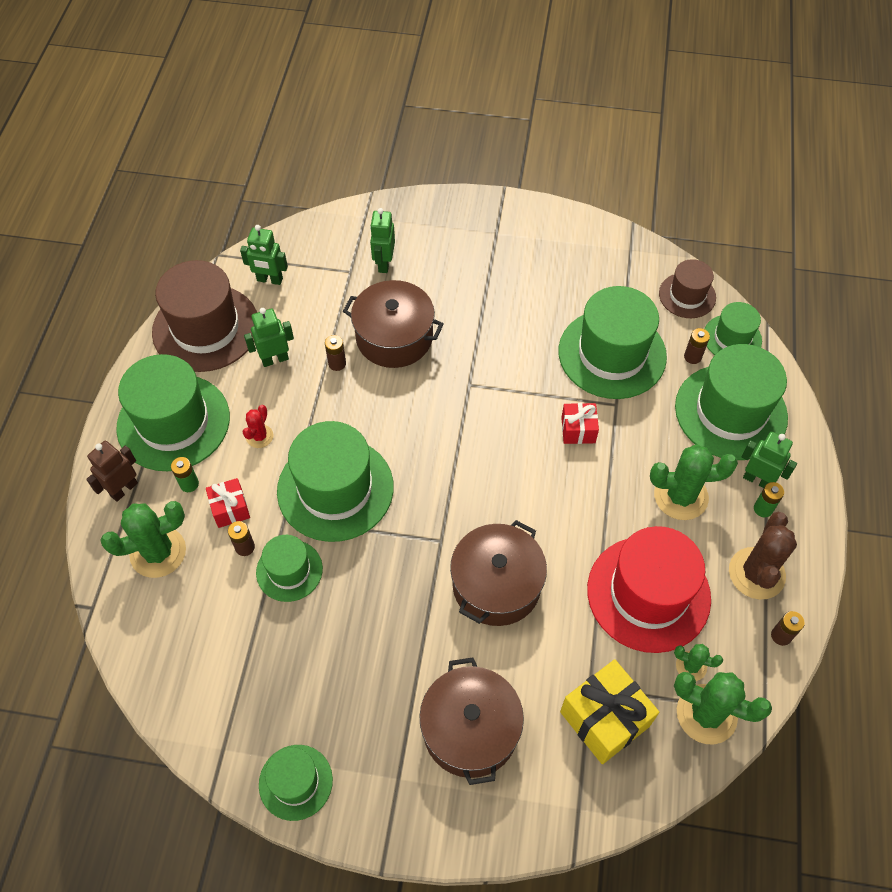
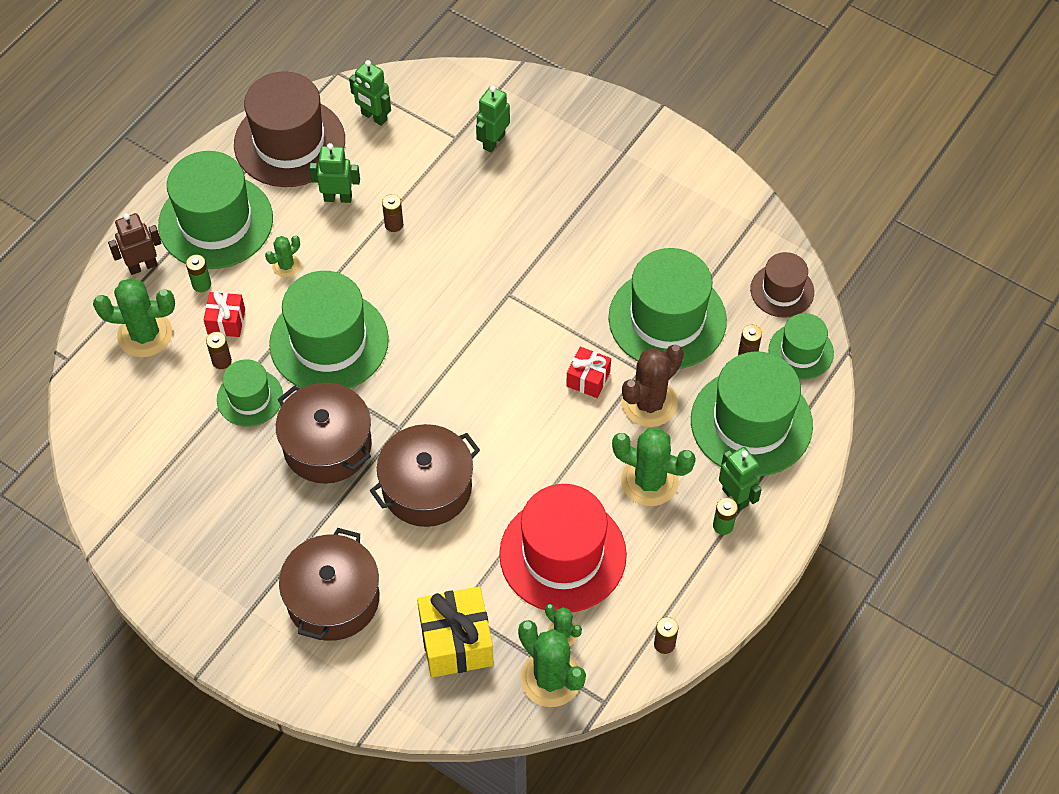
camera: 25 degrees right, 0 degrees up
red cactus [243,405,273,448] -> green cactus [265,235,300,277]
green hat [259,745,333,821] -> none
brown pot [343,280,444,368] -> brown pot moved to [276,383,372,484]
brown cactus [729,512,797,600] -> brown cactus moved to [621,345,684,427]

